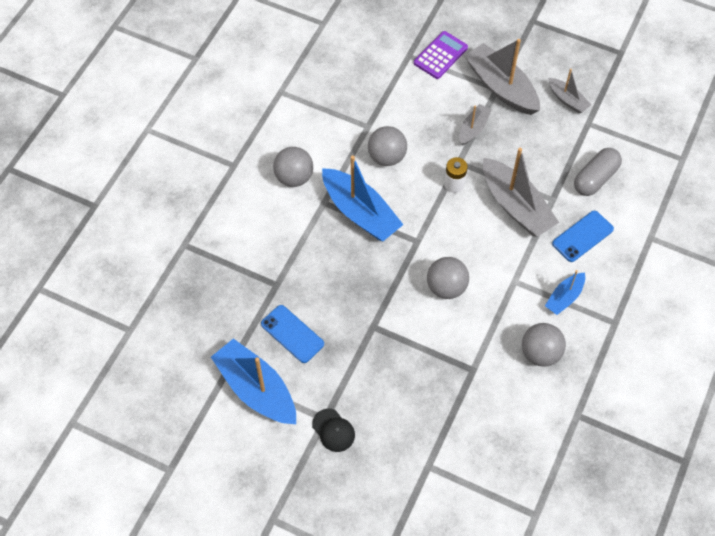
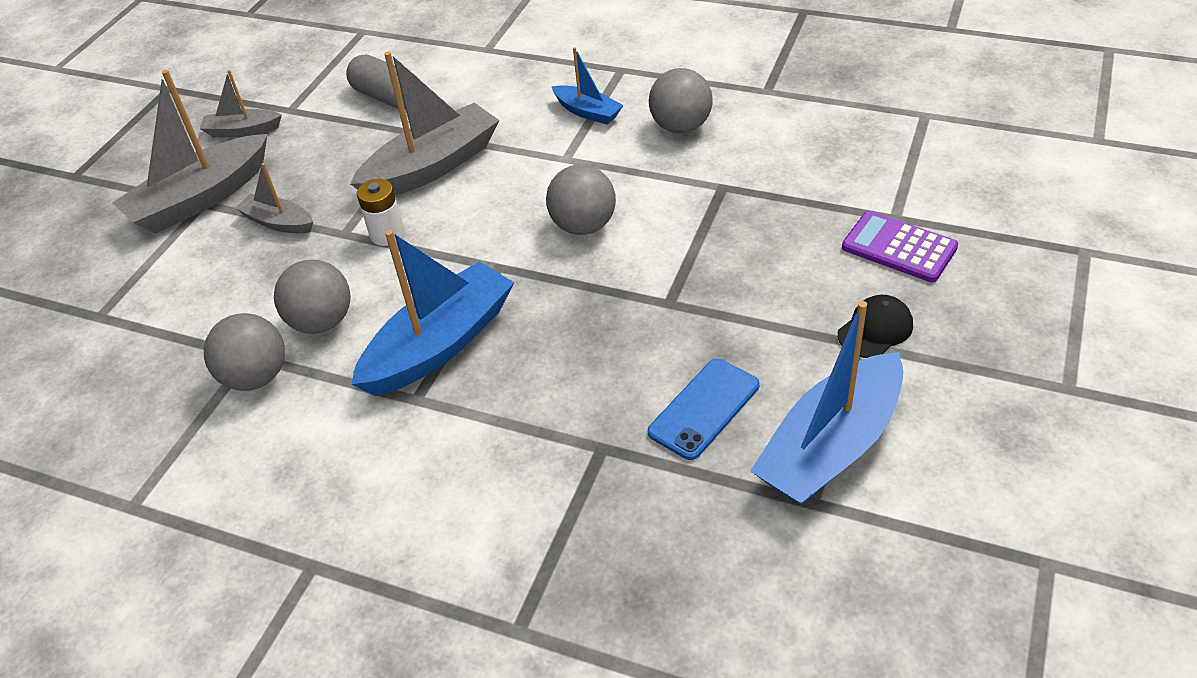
camera: 90 degrees left, 15 degrees down
grey ball [273,147,313,187] -> grey ball moved to [204,313,285,391]
purple calculator [414,31,468,79] -> purple calculator moved to [842,211,958,282]
grey boat [548,69,591,113] -> grey boat turned 135 degrees counterclockwise [200,70,282,138]
blue phone [552,211,614,262] -> none

